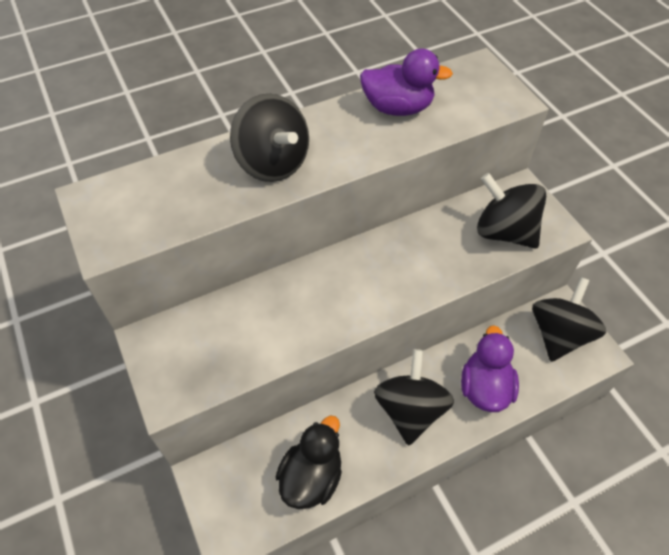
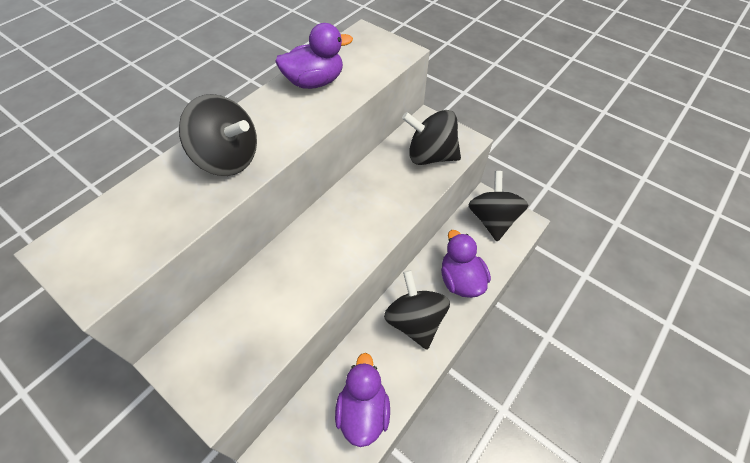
camera: 25 degrees left, 0 degrees up
black duck [276,415,342,509] -> purple duck [335,353,390,447]

